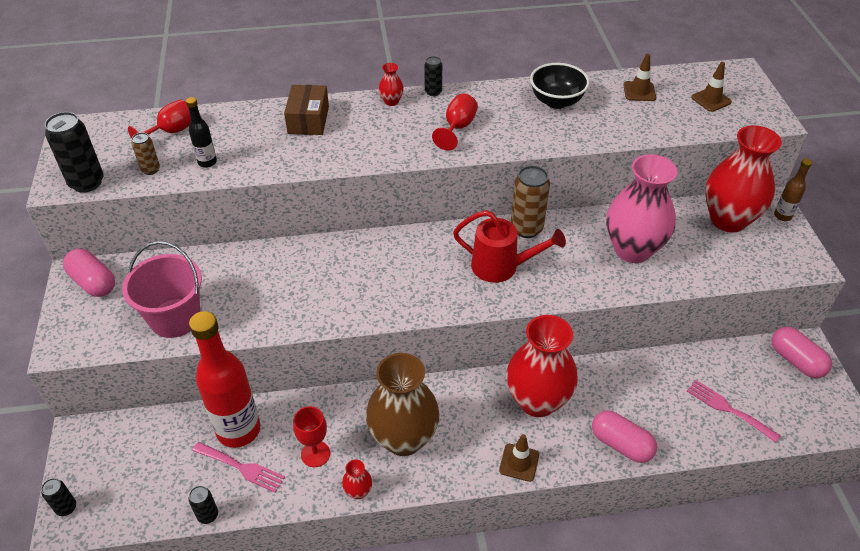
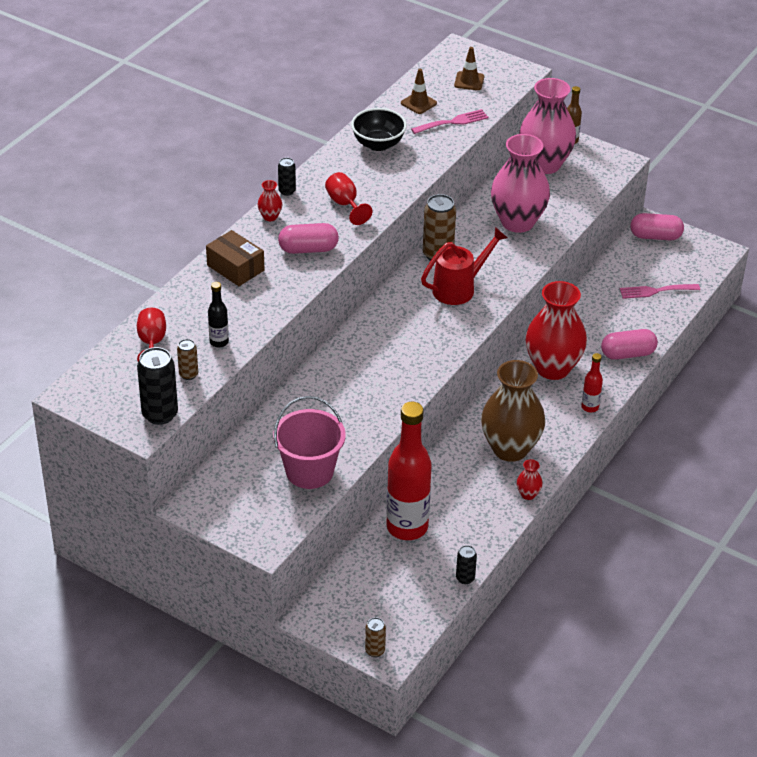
camera: 50 degrees left, 5 degrees down
black can [41,478,76,516] -> brown can [365,617,386,657]
pink capsule [63,249,115,297] -> pink capsule moved to [278,223,339,254]
pink fork [192,442,285,493] -> pink fork moved to [411,109,488,134]
red goblet [293,406,330,467] -> none
brown traffic cone [499,434,539,482] -> red bottle [581,353,603,412]
red vase [705,125,782,232] -> pink vase [519,78,576,174]

